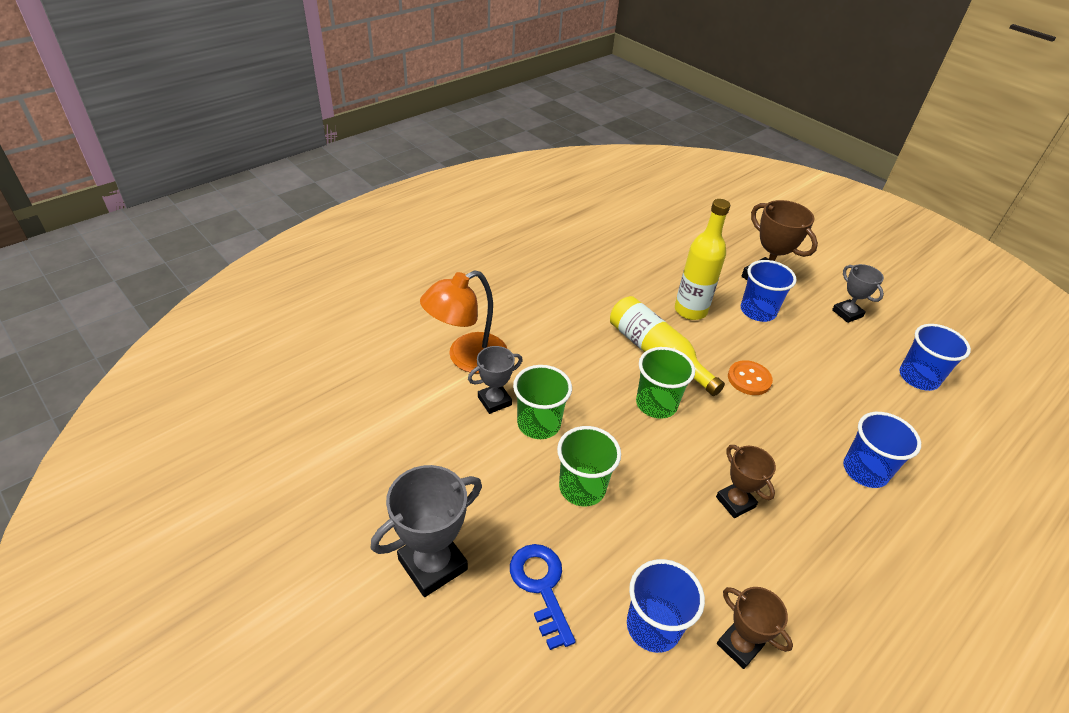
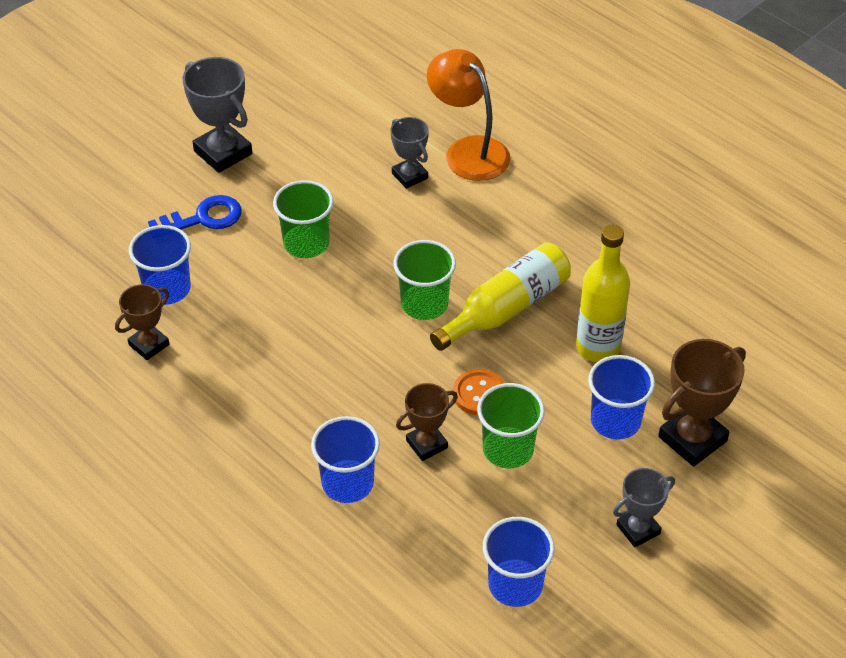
camera: 90 degrees right, 5 degrees up
green cup [513,365,572,439] -> green cup moved to [477,383,545,468]
brown trophy [716,445,776,518] -> brown trophy moved to [396,383,458,461]

